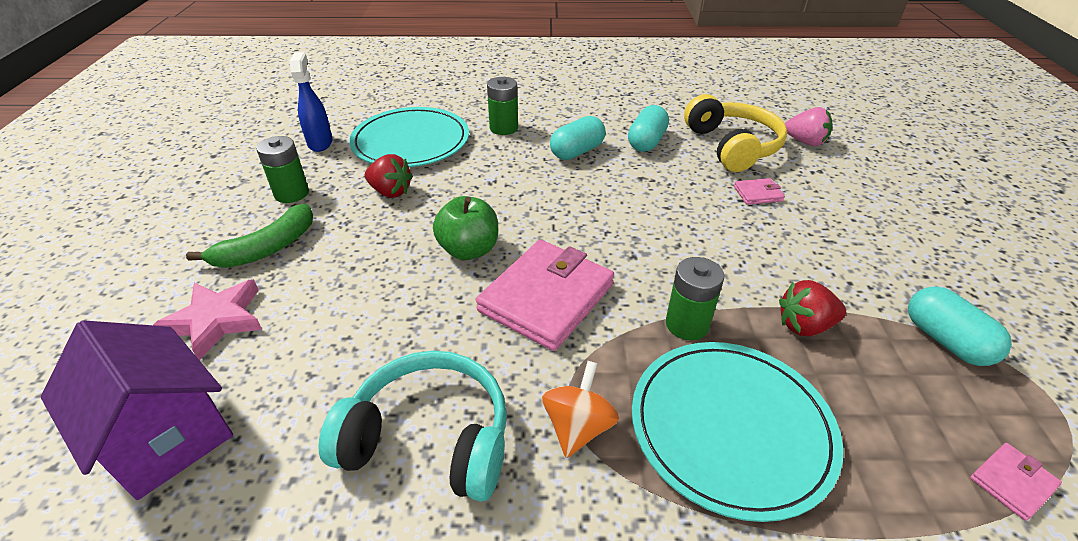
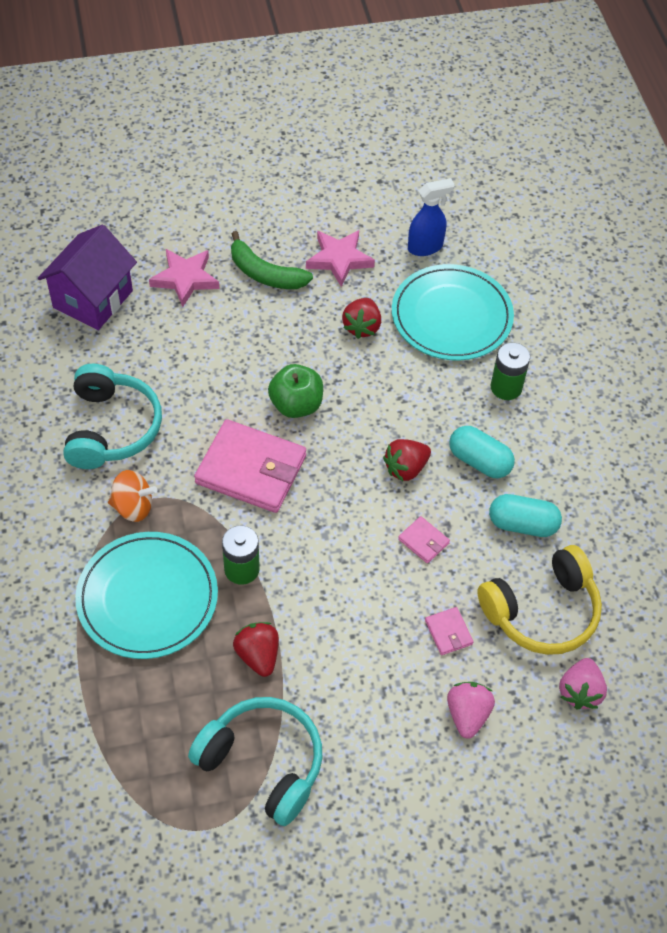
camera: 75 degrees right, 15 degrees up
green battery [256,136,309,203] -> pink star [306,230,375,287]
turquoise capsule [908,286,1012,366] -> turquoise headphones [188,697,323,826]
pink wallet [970,443,1062,521] -> pink wallet moved to [398,516,450,563]
none -> red strawberry [383,439,431,481]
none -> pink strawberry [447,682,495,739]

